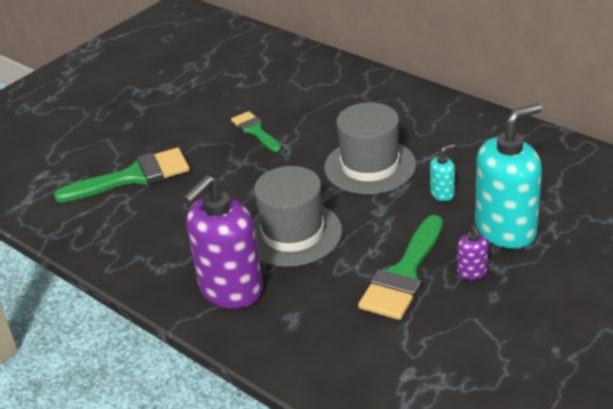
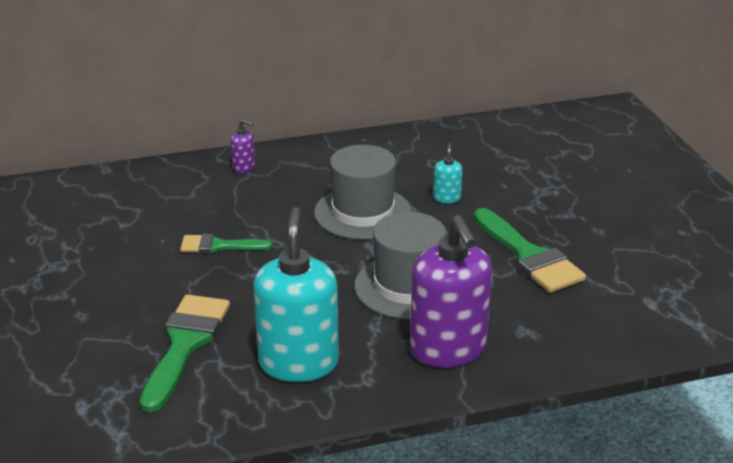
camera: 60 degrees left, 5 degrees down
purple soap dispenser [457,225,488,280] -> purple soap dispenser moved to [231,119,255,173]
turquoise soap dispenser [475,103,542,248] -> turquoise soap dispenser moved to [253,207,339,382]

